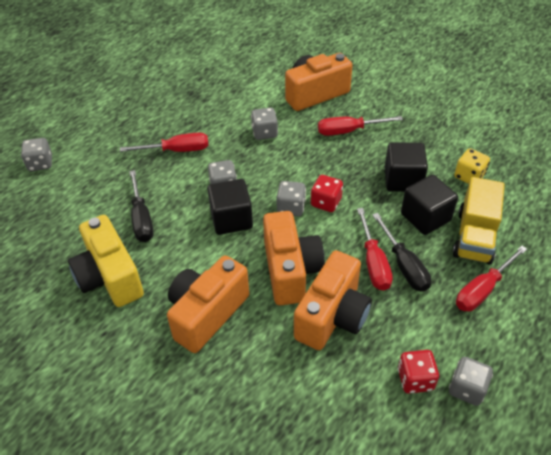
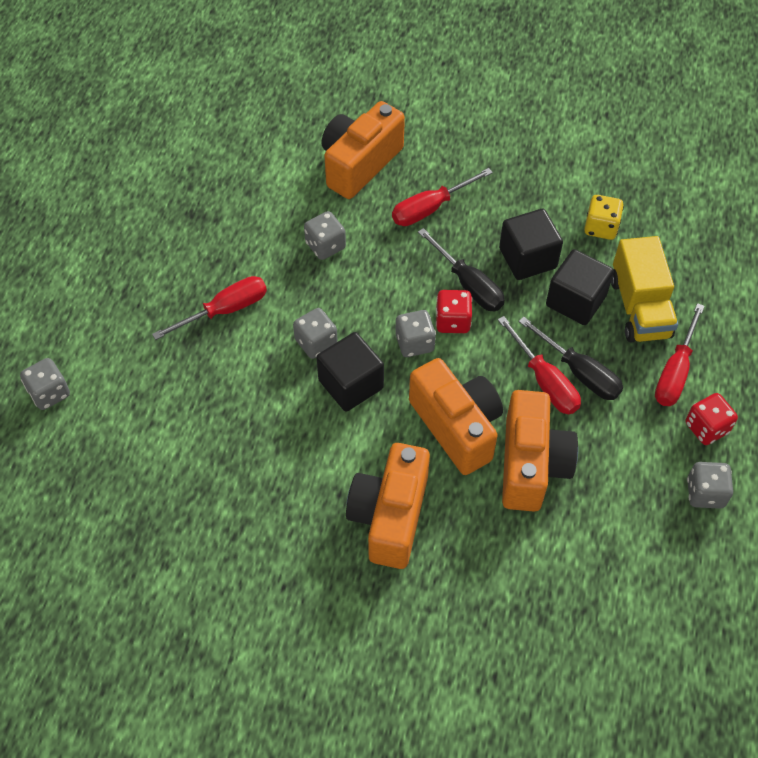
camera: 25 degrees left, 10 degrees up
yellow camera [68,215,144,307] -> none
black screwdriver [129,170,154,242] -> black screwdriver moved to [418,228,505,311]
red dice [398,350,439,394] -> red dice moved to [686,393,738,445]

